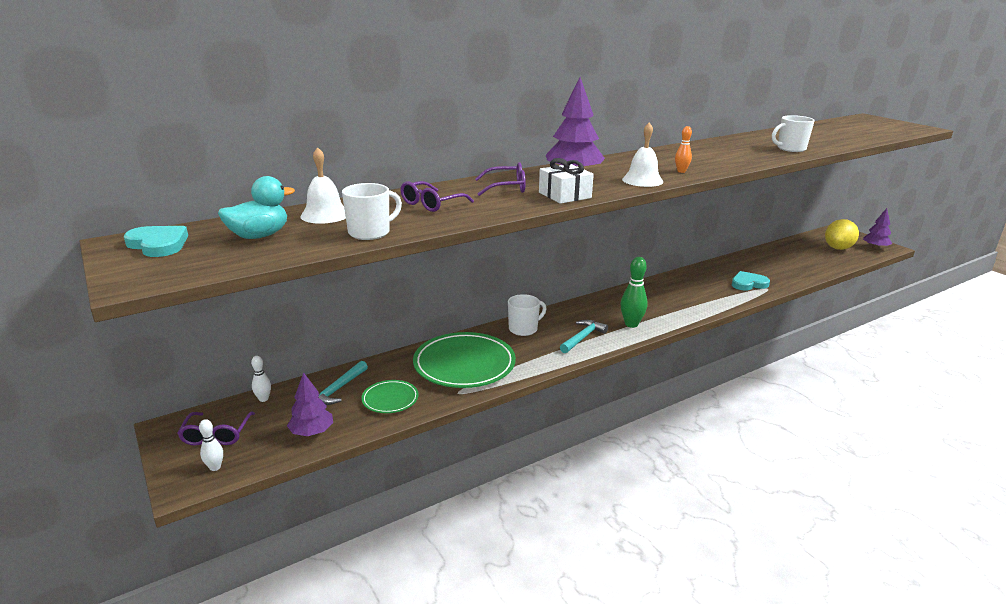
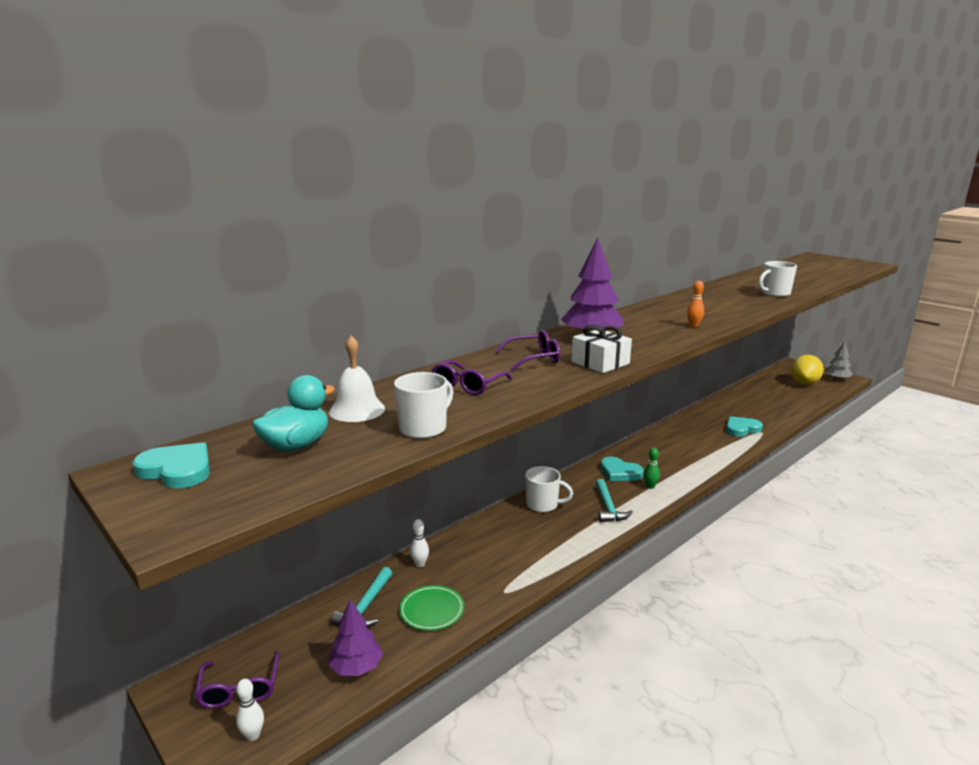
camera: 10 degrees left, 5 degrees down
white bowling pin [251,356,271,402] -> white bowling pin moved to [410,519,429,567]
green plate [413,332,516,388] -> none
white mug [508,294,547,336] -> white mug turned 60 degrees clockwise [525,466,573,512]
turquoise hammer [560,320,608,353] -> turquoise hammer turned 150 degrees clockwise [595,479,633,522]
green bowling pin [620,257,648,328] -> green bowling pin [644,448,660,489], size x0.56
white bell [622,123,663,187] -> none
purple tree [863,208,892,249] -> grey tree [825,341,853,381]
none -> turquoise heart [600,457,644,481]

